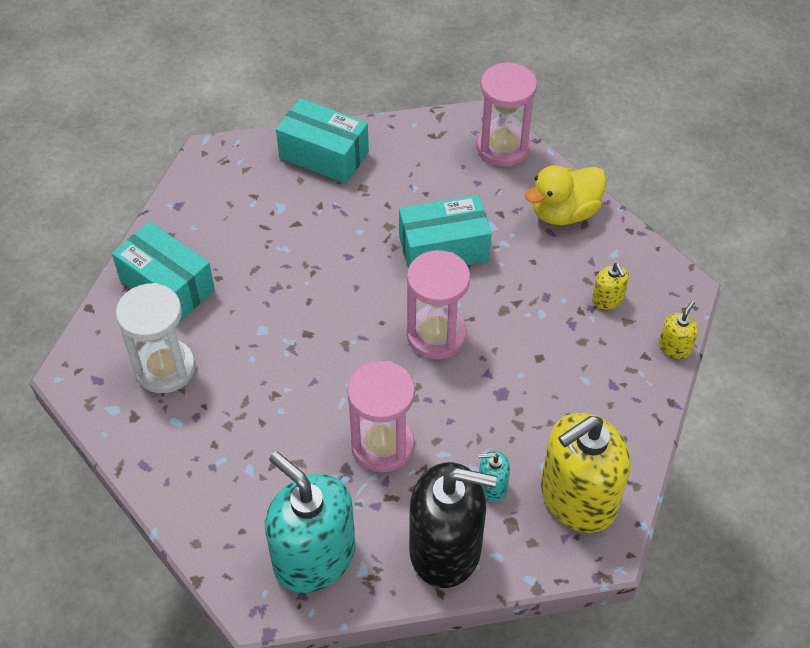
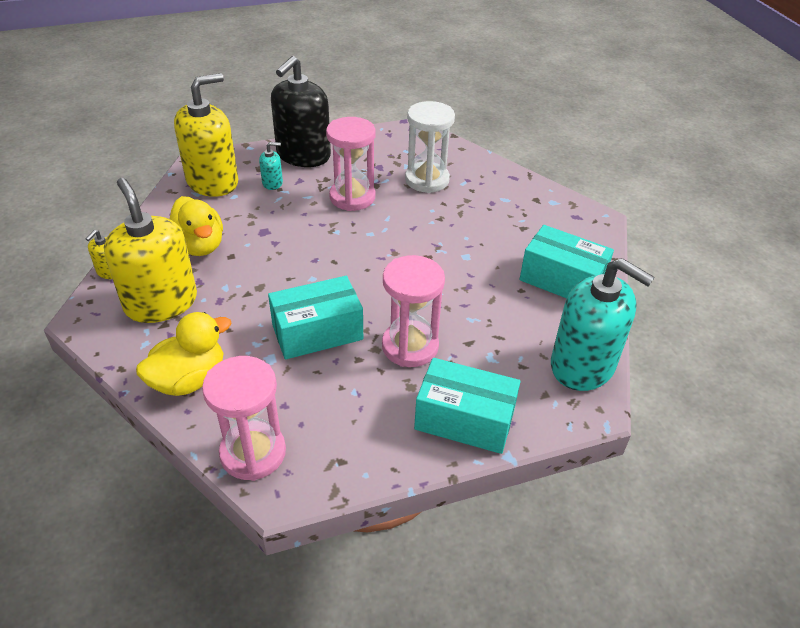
camera: 170 degrees right, 10 degrees down
white hourglass [116,283,195,393] -> white hourglass moved to [405,101,455,193]
turquoise soap dispenser [265,452,356,593] -> turquoise soap dispenser moved to [551,258,655,391]
pink hourglass [407,250,470,360] -> pink hourglass moved to [382,255,445,367]
black soap dispenser [409,462,497,588] -> black soap dispenser turned 60 degrees counterclockwise [271,56,331,167]
yellow soap dispenser [592,263,629,310] -> yellow soap dispenser [104,178,197,323], size x2.35
none -> yellow duck [170,196,223,256]

